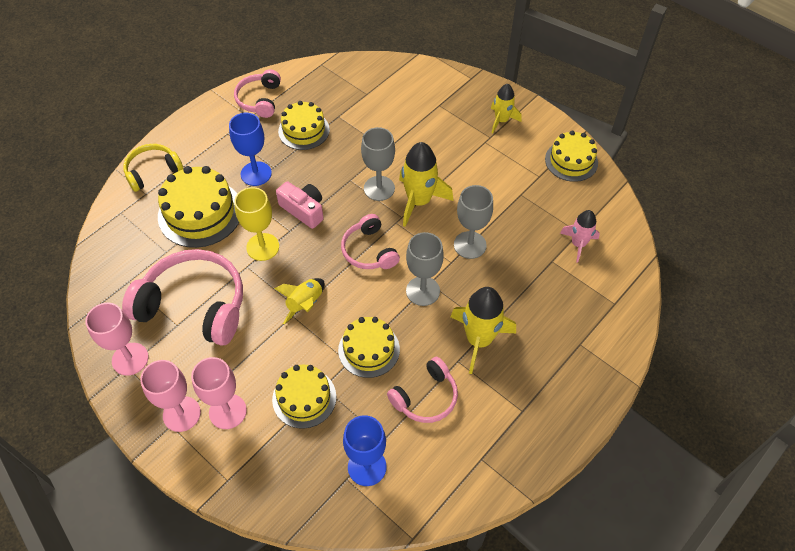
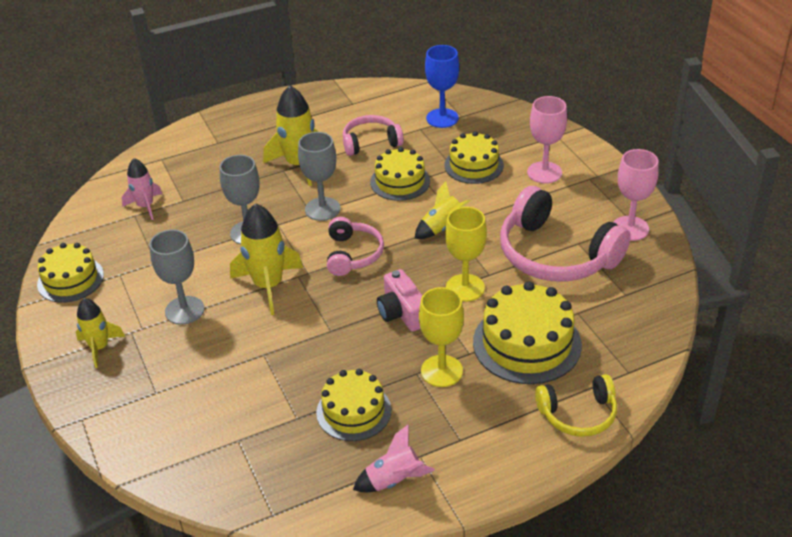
camera: 155 degrees left, 15 degrees down
pink goblet [140,360,201,432] -> none
blue goblet [229,113,272,186] -> yellow goblet [419,287,464,387]
pink headphones [234,69,281,118] -> pink rocket [353,424,435,493]
grey goblet [361,127,395,201] -> grey goblet moved to [150,230,204,325]

